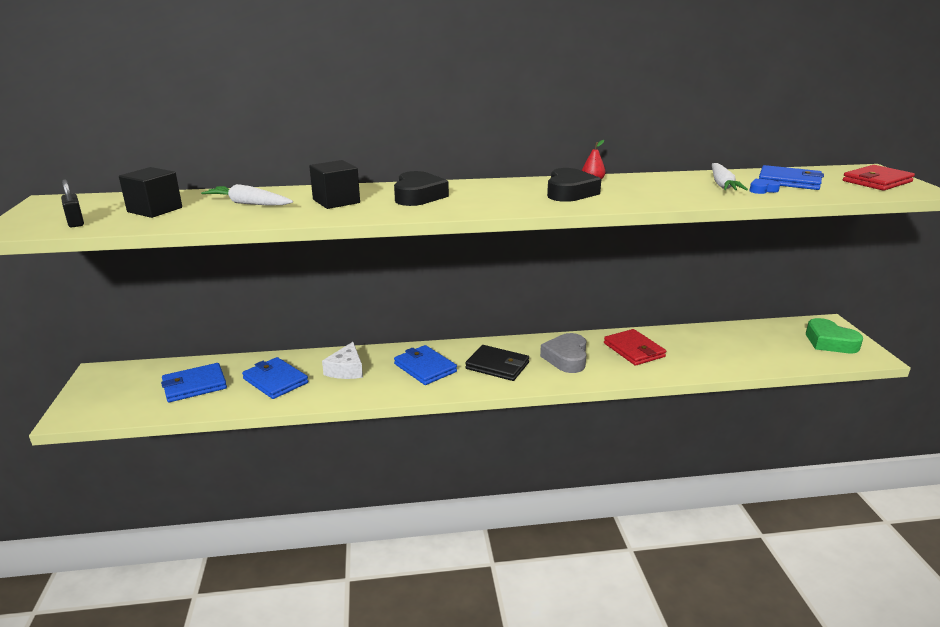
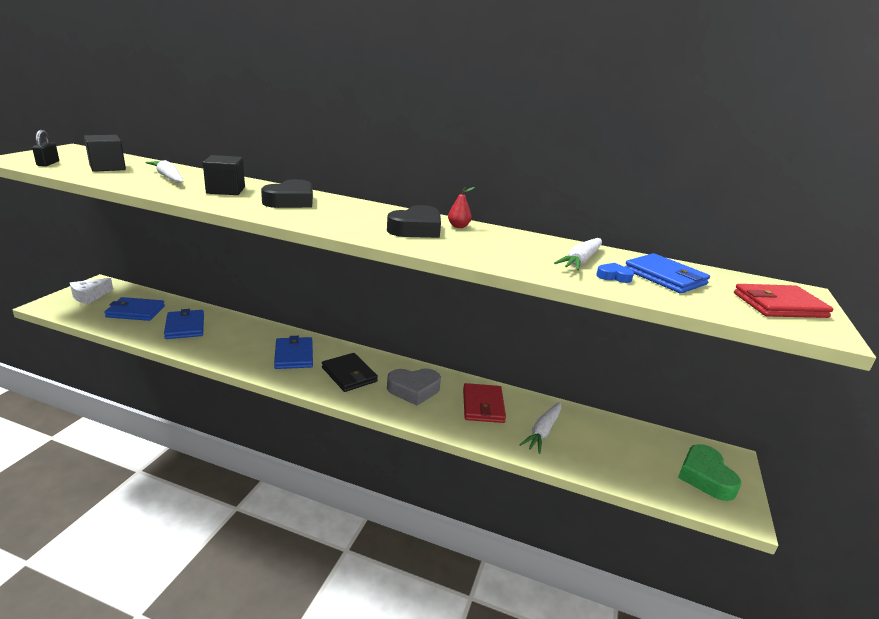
camera: 25 degrees right, 0 degrees up
white cheese [322,342,363,379] -> white cheese moved to [70,278,113,304]
grey heart [540,333,586,373] -> grey heart turned 135 degrees counterclockwise [387,368,441,406]
none -> white carrot [520,401,561,454]

